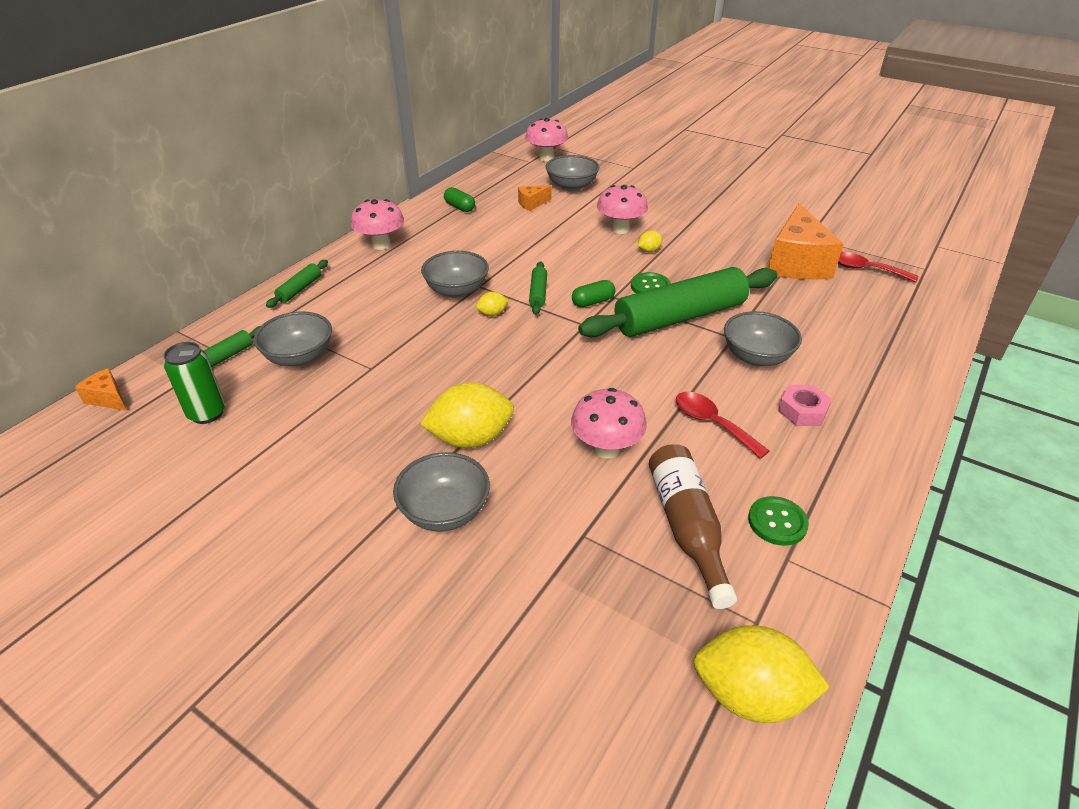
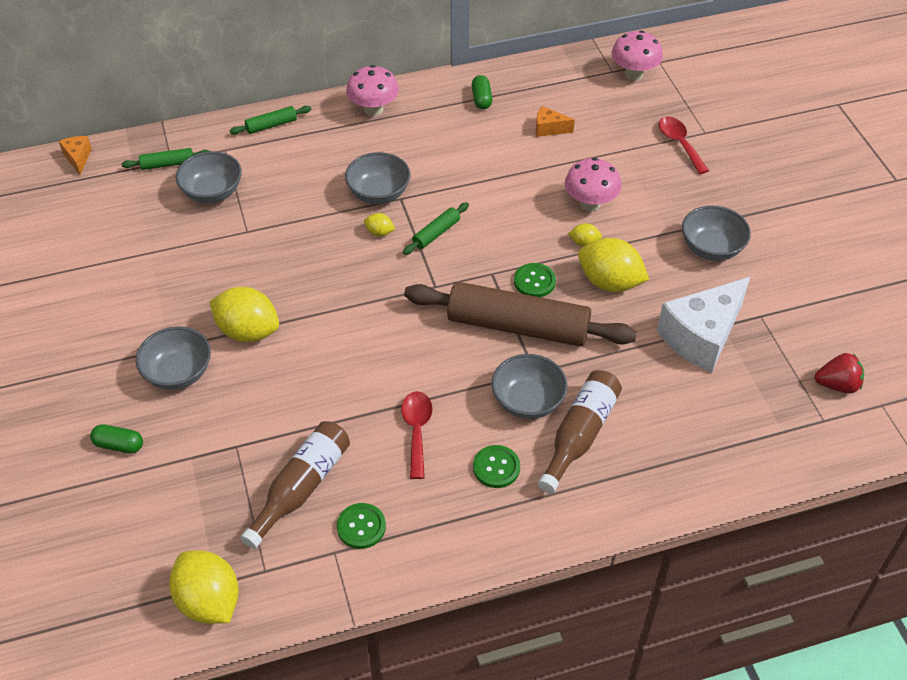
camera: 40 degrees right, 10 degrees up
green can [163,342,225,424] -> none
grey bowl [546,155,599,192] -> grey bowl moved to [682,205,751,261]
pink mushroom [571,388,647,459] -> none
green capsule [572,280,615,307] -> green capsule moved to [90,424,143,454]
green rolling pin [578,267,778,337] -> brown rolling pin [404,282,637,347]
orange cheese [768,204,843,280] -> white cheese [657,277,750,373]
pink nut [778,385,832,426] -> green button [473,445,520,488]
red spoon [838,252,919,282] -> red spoon moved to [658,117,709,174]
none -> brown bottle [538,370,622,493]
none -> yellow lemon [578,238,649,292]
none -> red strawberry [815,353,864,393]

